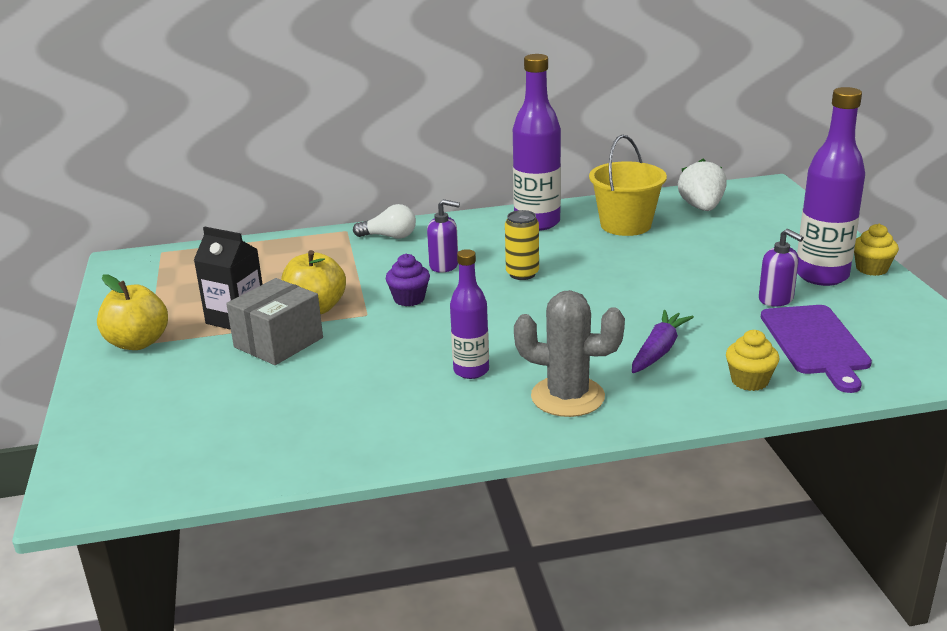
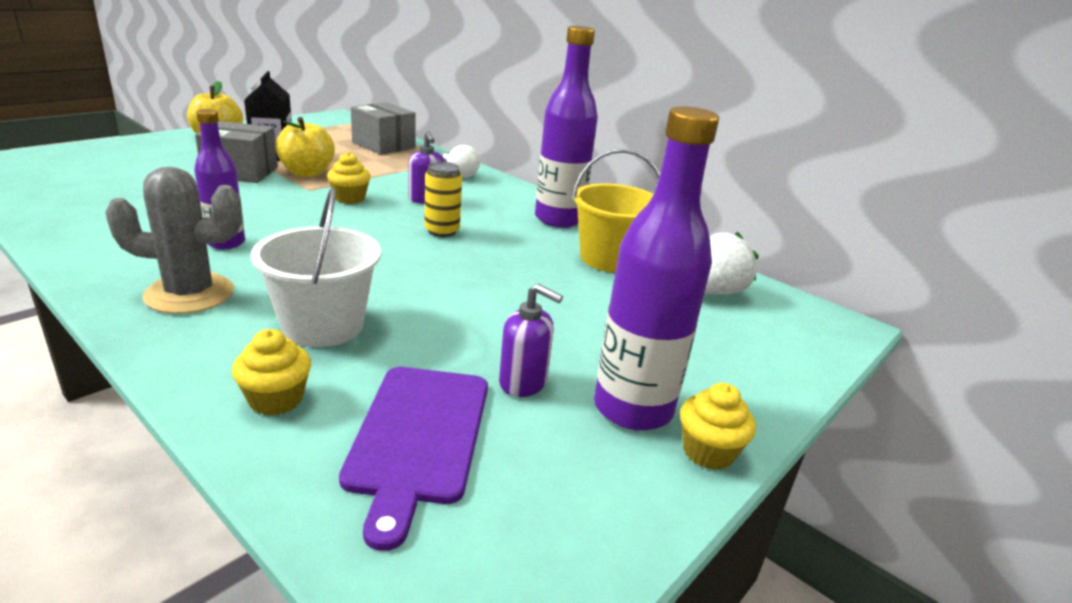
camera: 50 degrees right, 0 degrees up
purple cupcake [386,254,430,306] -> yellow cupcake [327,152,371,204]
grey cactus [514,290,625,417] -> grey cactus turned 75 degrees counterclockwise [105,167,242,314]
purple carrot [632,310,694,373] -> white bucket [251,187,381,347]
purple soap dispenser [759,229,804,307] -> purple soap dispenser turned 75 degrees counterclockwise [499,284,563,397]
purple cutting board [761,305,872,393] -> purple cutting board turned 45 degrees counterclockwise [339,367,488,551]
none -> grey box [351,102,416,155]

